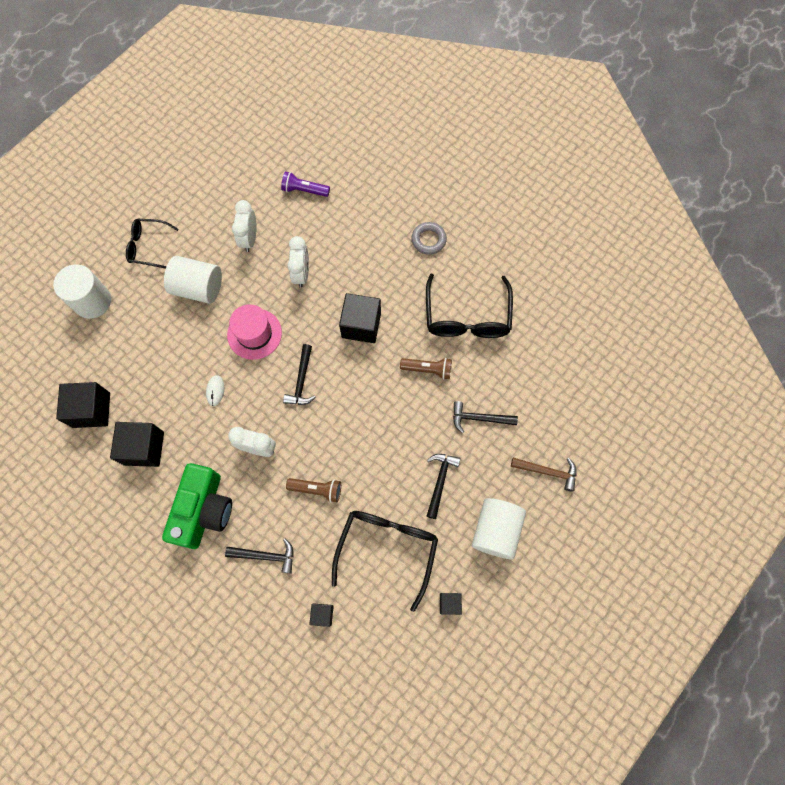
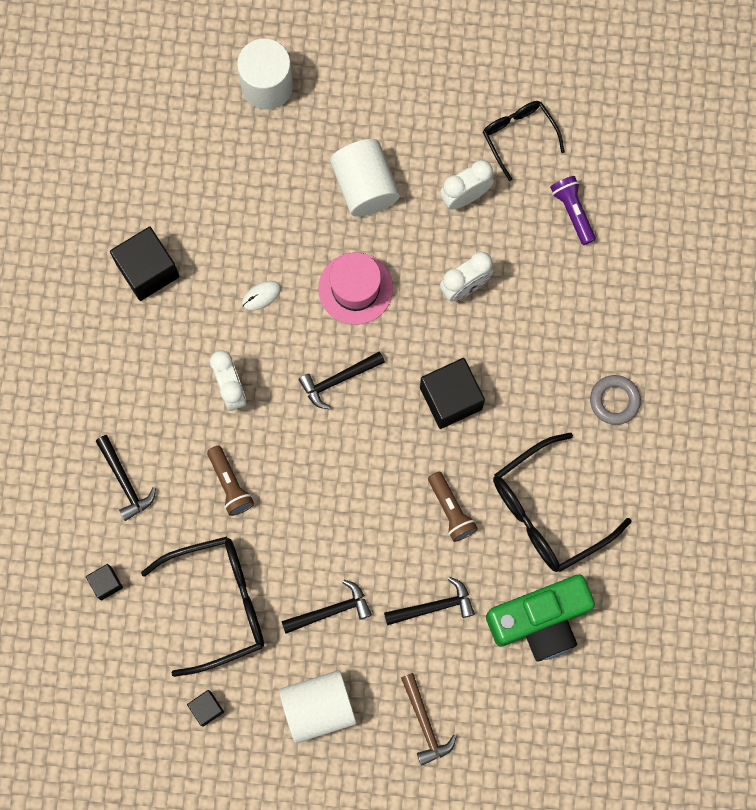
camera: 55 degrees right, 5 degrees up
black cube [56,382,110,428] -> none
black glasses [126,219,178,269] -> black glasses moved to [483,101,565,181]
green camera [162,463,232,549] -> green camera moved to [486,575,595,661]
black hammer [453,401,518,433] -> black hammer turned 105 degrees clockwise [384,577,475,625]

